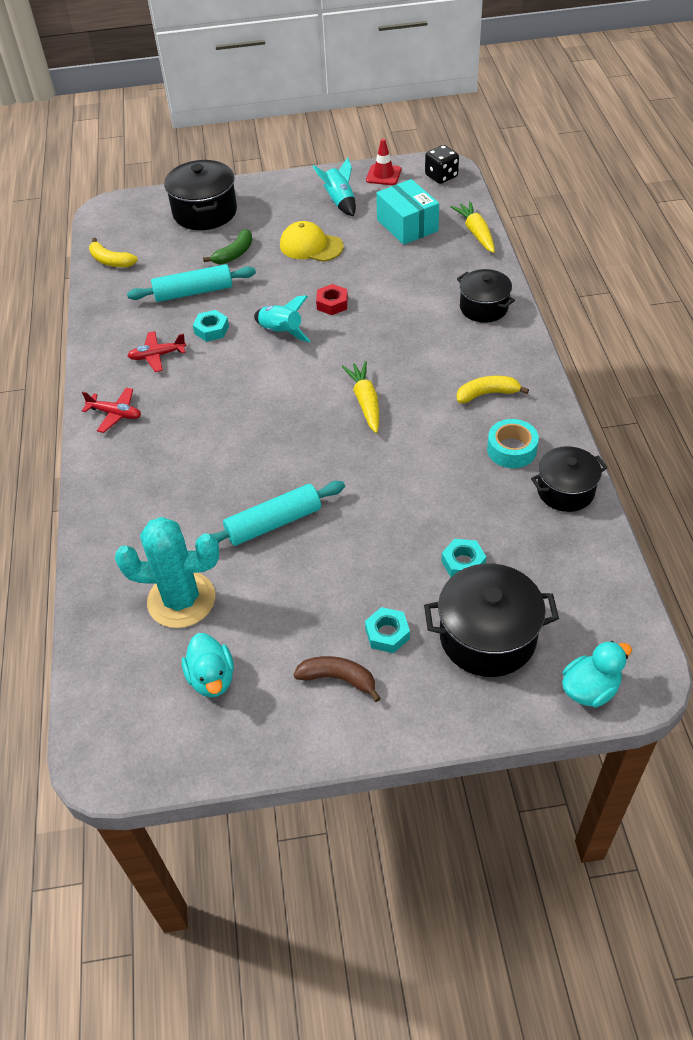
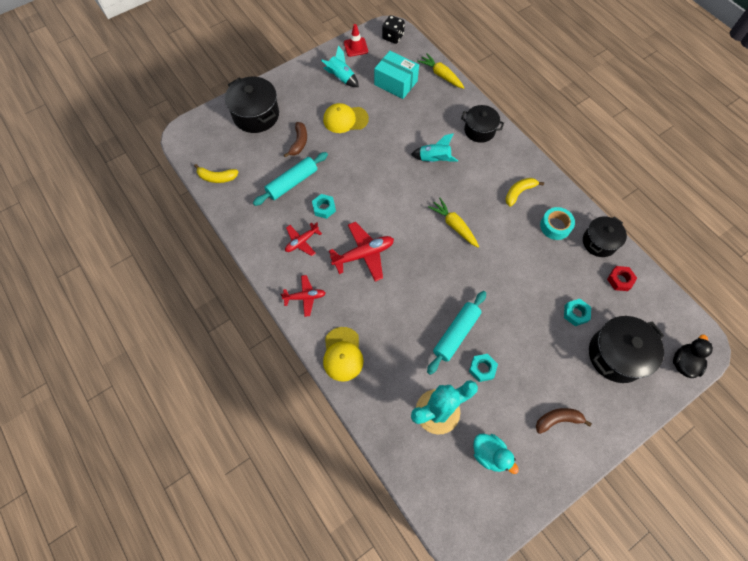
camera: 30 degrees left, 15 degrees up
green banana [203,229,252,264] -> brown banana [284,122,307,157]
turquoise rocket [254,295,310,342] -> turquoise rocket moved to [411,133,458,162]
red nut [316,284,348,315] -> red nut moved to [607,266,637,291]
turquoise nut [365,607,410,653] -> turquoise nut moved to [469,354,498,382]
turquoise duck [562,641,632,708] -> black duck [673,334,713,378]
none -> yellow cap [323,327,364,382]
none -> red plane [329,222,394,281]

